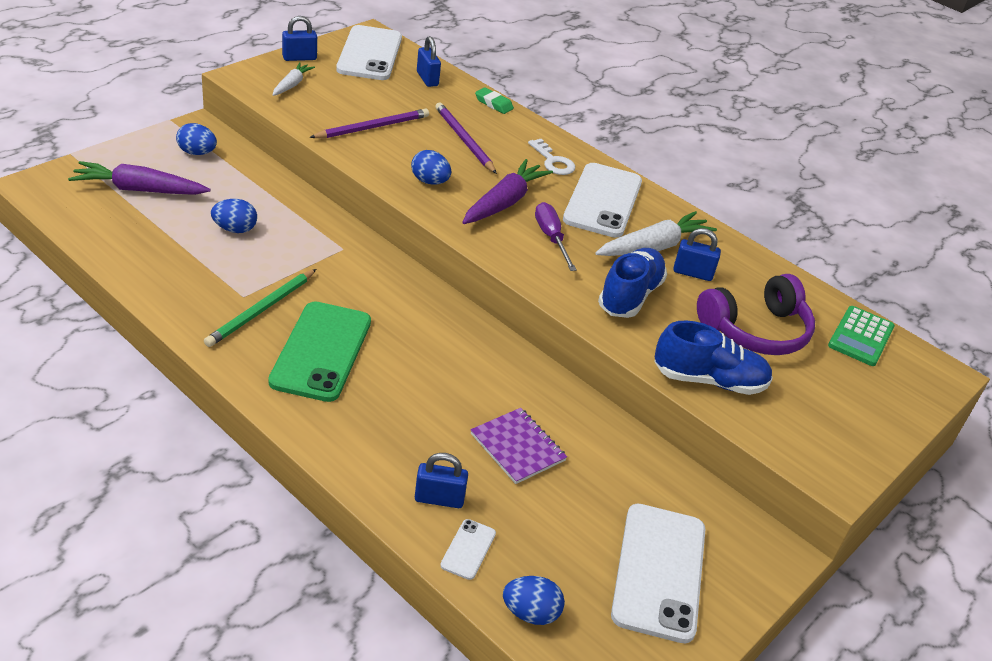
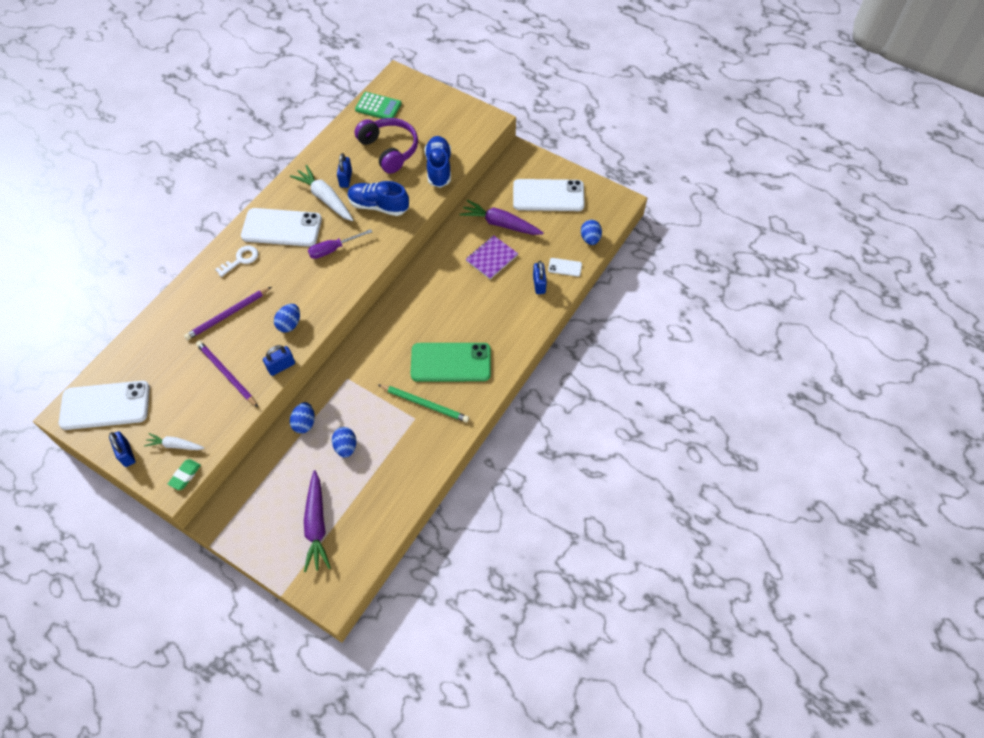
camera: 95 degrees left, 20 degrees up
blue egg [176,123,217,155] -> blue egg moved to [290,402,315,433]
blue padlock [417,36,441,87] -> blue padlock moved to [263,345,295,376]
purple carrot [462,159,553,224] -> purple carrot moved to [460,200,543,235]
green eraser [475,87,514,114] -> green eraser moved to [168,459,201,490]

